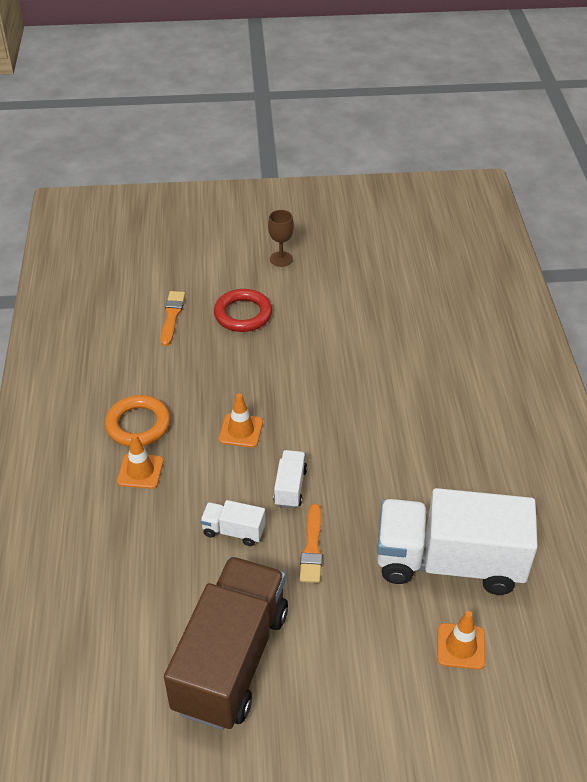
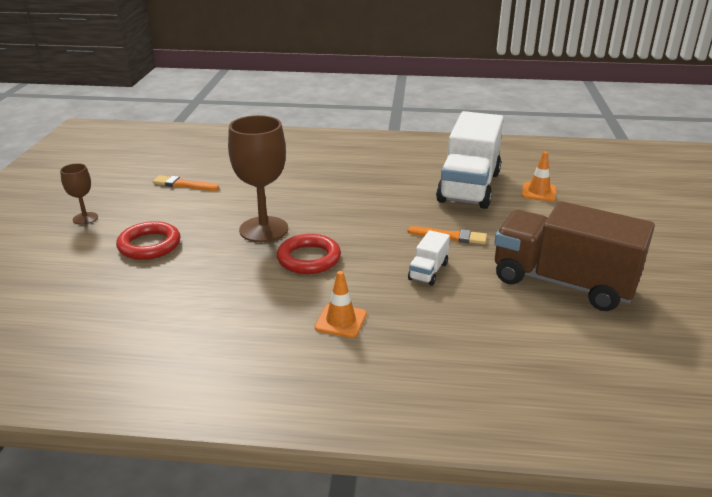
camera: 80 degrees left, 15 degrees down
orange ring [105,395,170,447] -> none
orange brush [161,291,185,346] -> orange brush moved to [153,175,219,191]
orange traffic cone [219,393,263,448] -> red ring [277,234,341,274]
white truck [273,450,307,508] -> none
none -> brown goblet [228,115,288,242]

